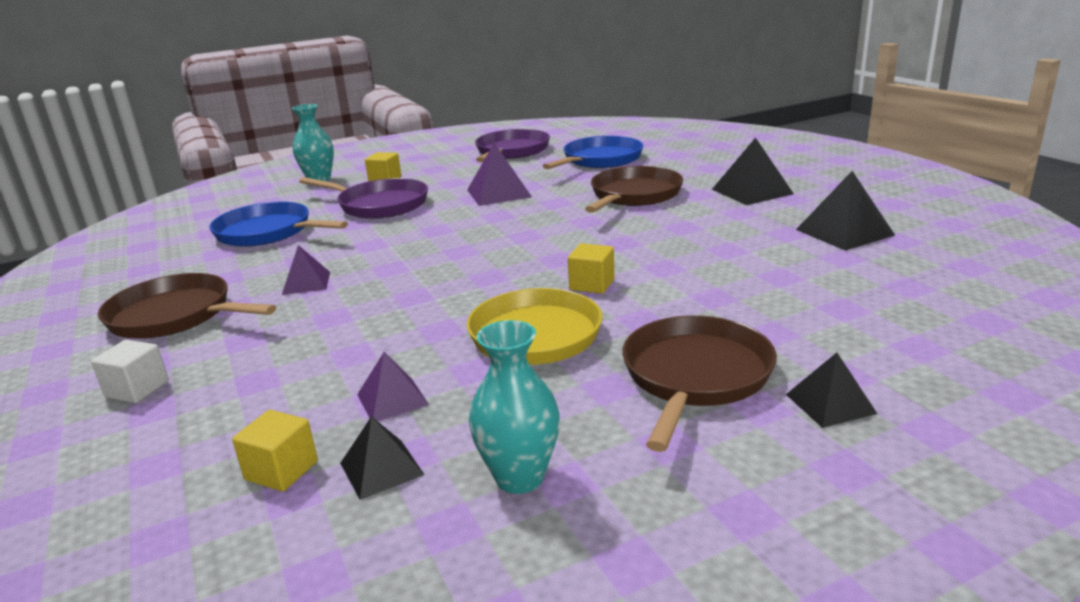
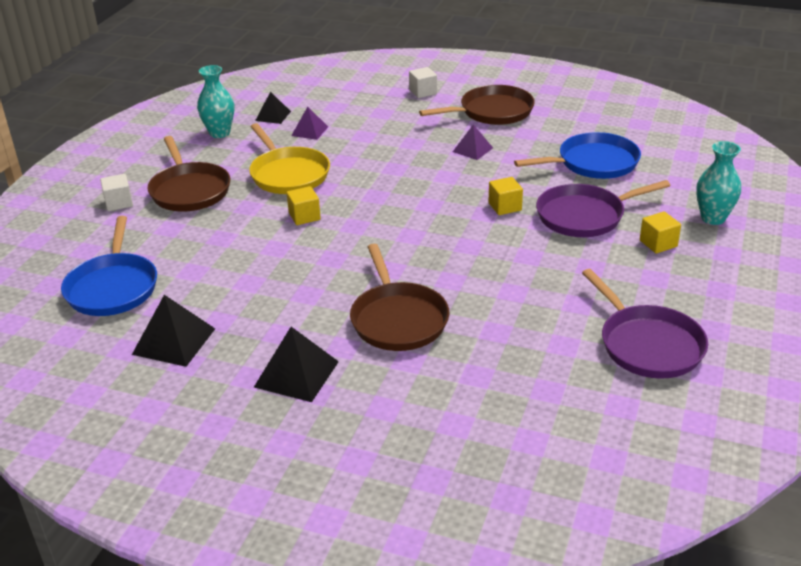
camera: 135 degrees right, 10 degrees up
yellow cube [232,410,318,492] -> yellow cube moved to [488,177,523,215]
purple pyramid [467,143,532,206] -> none
blue pan [543,136,643,169] -> blue pan moved to [61,216,157,316]
black pyramid [786,353,877,428] -> white cube [100,174,133,211]

